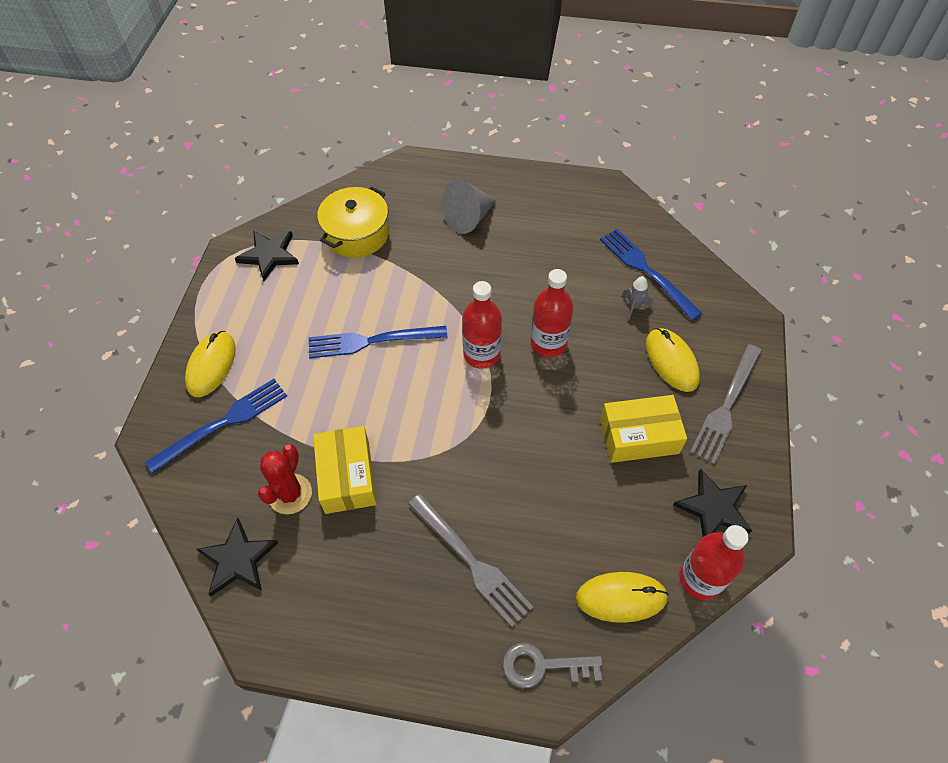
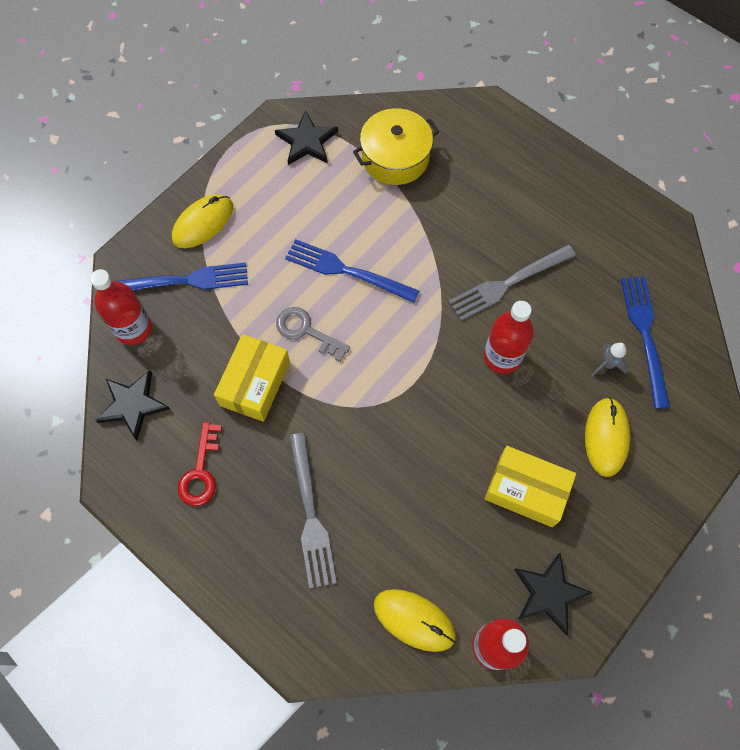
camera: 30 degrees right, 10 degrees up
red cactus [258,444,312,514] -> none
grey cone [442,179,497,234] -> none
red bottle [462,281,502,369] -> red bottle moved to [90,269,152,345]
grey key [503,643,602,688] -> grey key moved to [276,307,350,362]
grey fork [690,344,762,465] -> grey fork moved to [448,245,576,321]
none -> red key [178,422,222,506]

